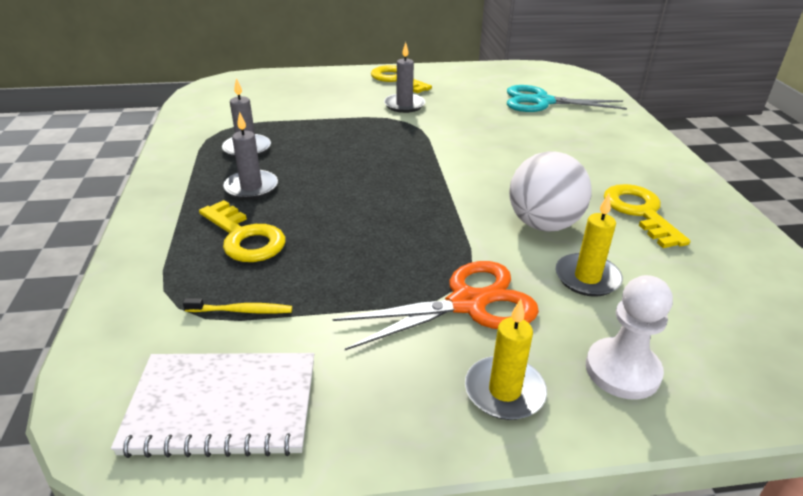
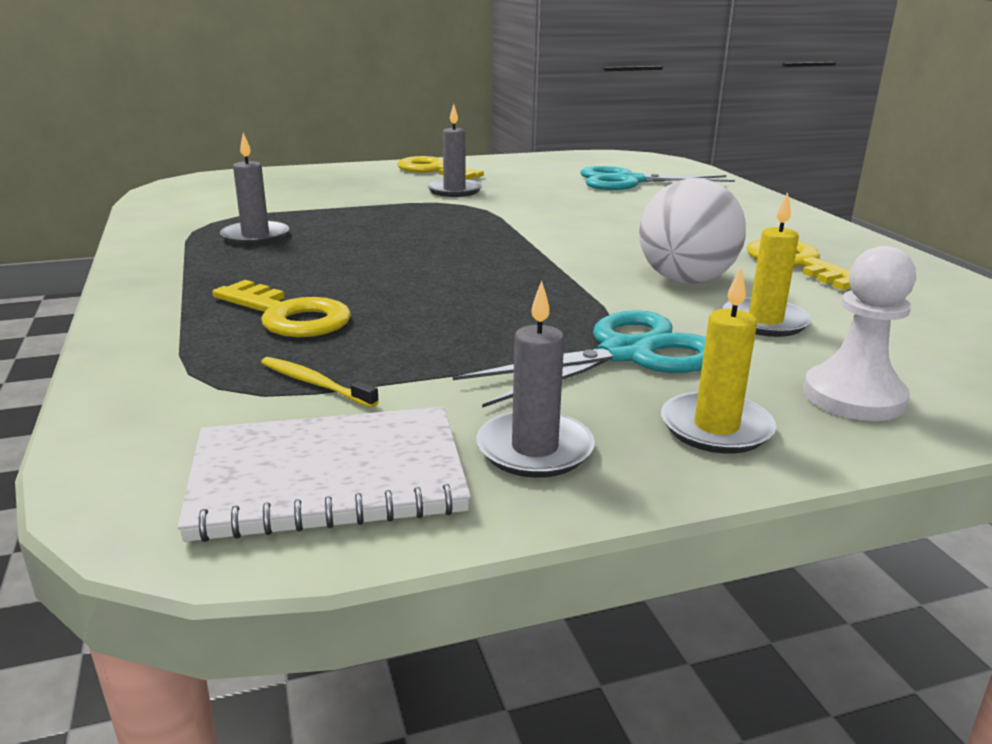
camera: 10 degrees left, 10 degrees down
yellow toothbrush [183,298,292,314] -> yellow toothbrush turned 135 degrees counterclockwise [261,357,379,408]
grey candle [223,112,278,200] -> grey candle moved to [476,281,595,478]
orange scissors [333,261,539,350] -> turquoise scissors [453,310,706,408]

